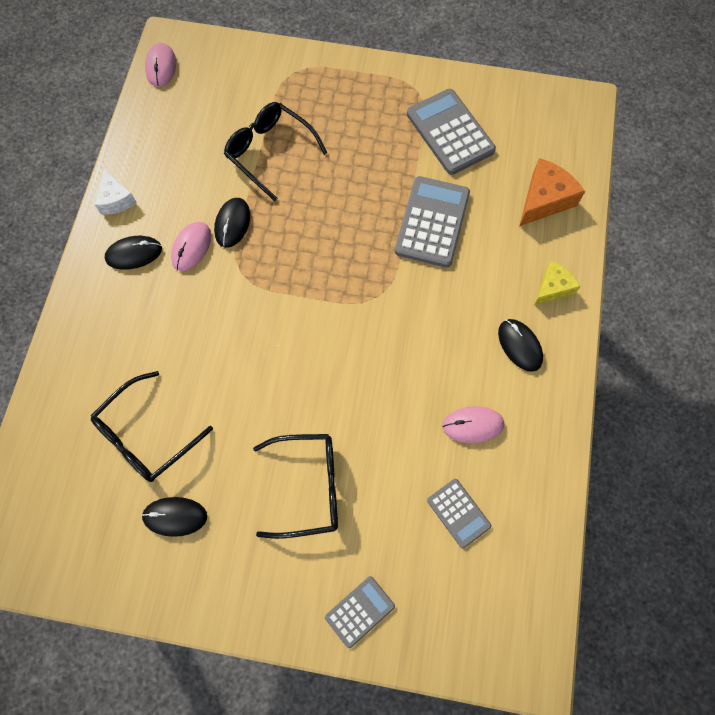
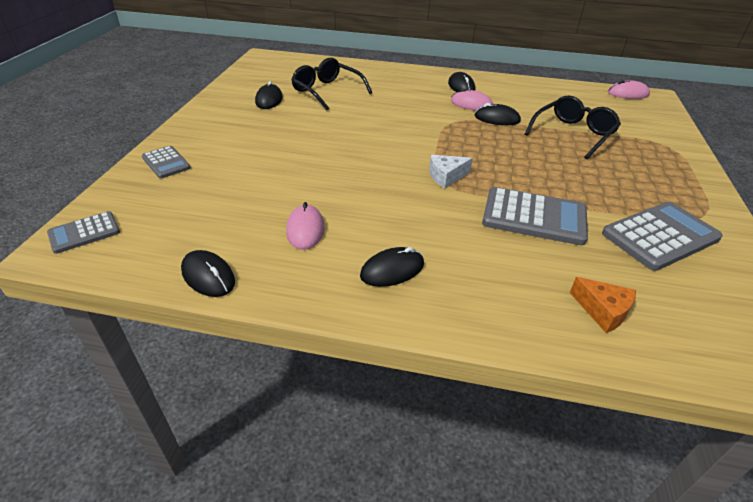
camera: 90 degrees right, 30 degrees down
white cheese [95,169,137,215] -> white cheese moved to [429,155,473,188]
black glasses [253,434,338,539] -> none
grey calculator [427,479,491,548] -> grey calculator moved to [47,211,120,254]
orange cheese [519,158,585,226] -> orange cheese [570,277,636,333], size x0.66
yellow cheese [534,261,580,305] -> none
none -> black mouse [181,250,235,297]

